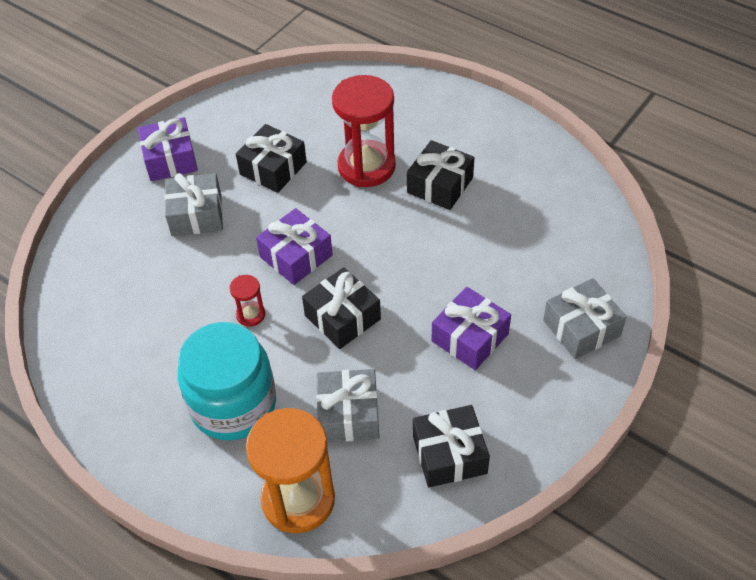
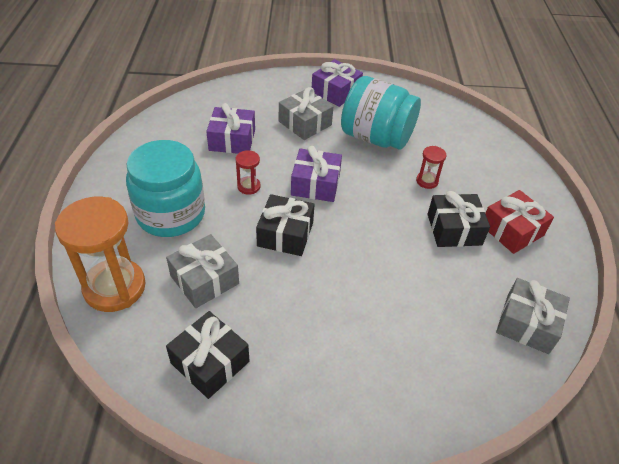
camera: 50 degrees right, 5 degrees down
black gift [236,124,307,193] -> turquoise jar [341,76,421,150]
red hourglass [332,75,396,187] -> red hourglass [416,146,447,189], size x0.45
purple gift [431,287,511,370] -> purple gift moved to [206,103,255,154]
grey gift [543,278,627,359] -> grey gift moved to [496,278,570,354]
none -> red gift [485,190,554,254]

